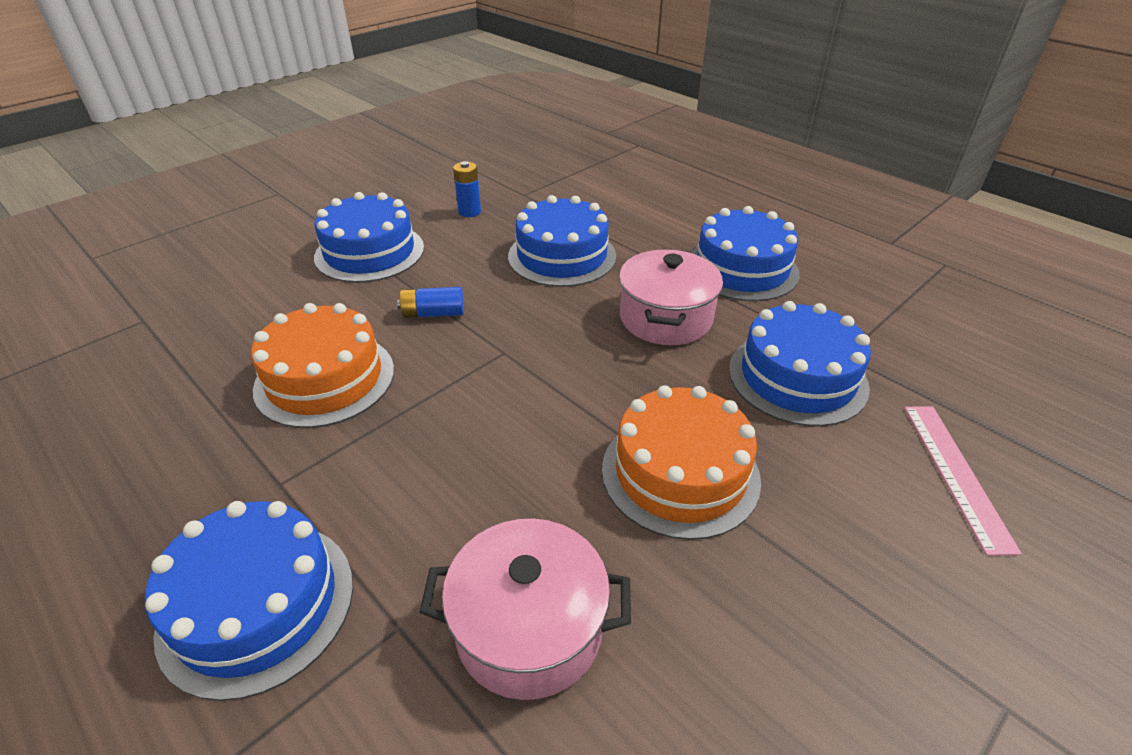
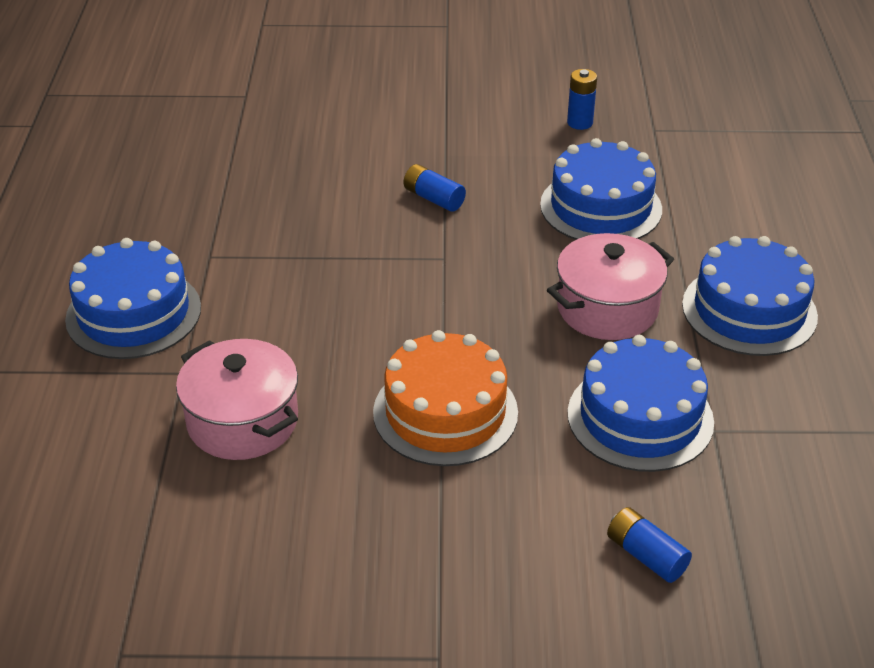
camera: 45 degrees right, 0 degrees up
orange cake [251,303,394,428] -> none
blue cake [314,192,424,283] -> none
pink ruler [904,406,1022,556] -> blue battery [607,507,692,583]

